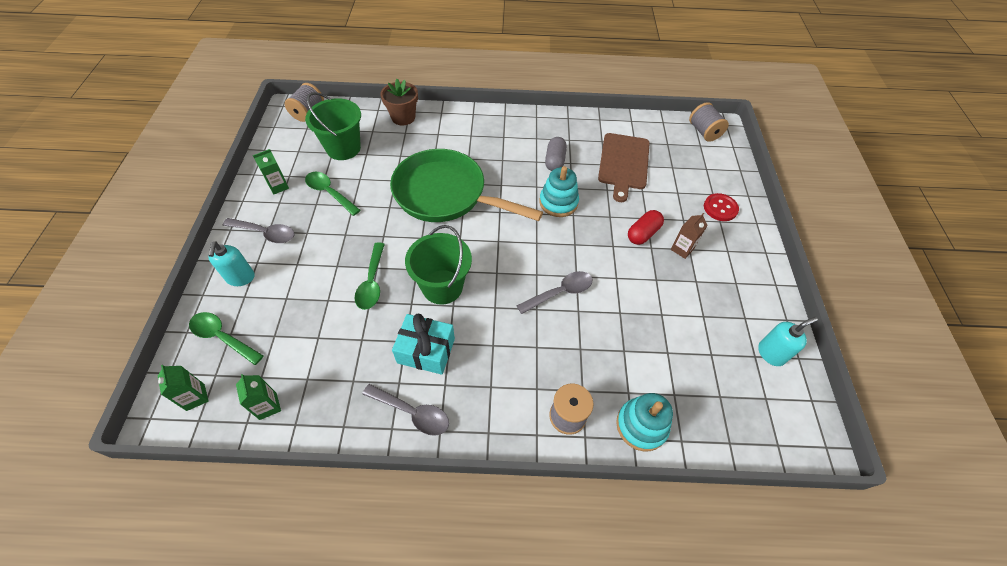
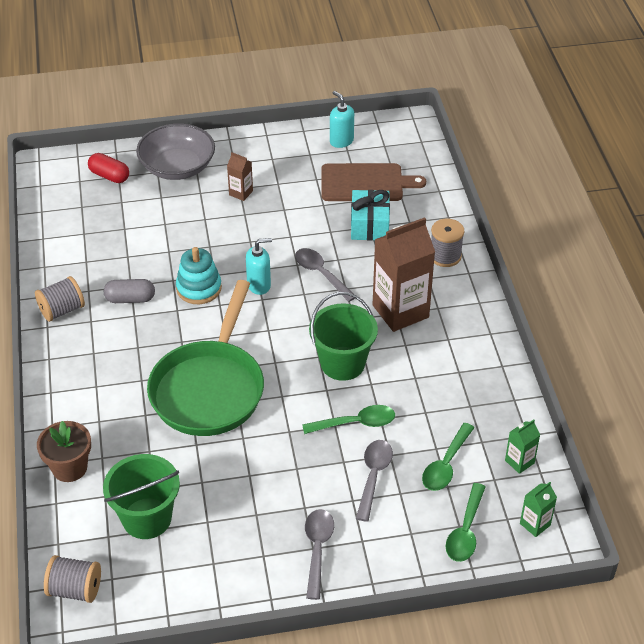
camera: 100 degrees left, 10 degrees down
turquoise soap dispenser [208,241,255,286] -> turquoise soap dispenser moved to [246,238,272,295]
green carton [253,149,289,195] -> none
green spoon [305,172,361,216] -> green spoon moved to [422,423,474,491]
grey spoon [362,384,449,436] -> grey spoon moved to [356,440,393,522]
turquoise gift [392,314,455,375] -> turquoise gift moved to [351,190,390,241]
brown cutting board [598,133,650,202] -> brown cutting board moved to [321,163,426,201]
turquoise stacking toy [616,393,673,452] -> none
red capsule [628,210,664,245] -> red capsule moved to [88,153,129,183]
grey spool [689,102,729,142] -> grey spool moved to [35,276,85,322]
red button [704,193,739,221] -> grey bowl [136,124,215,180]
none -> brown carton [372,217,435,332]

